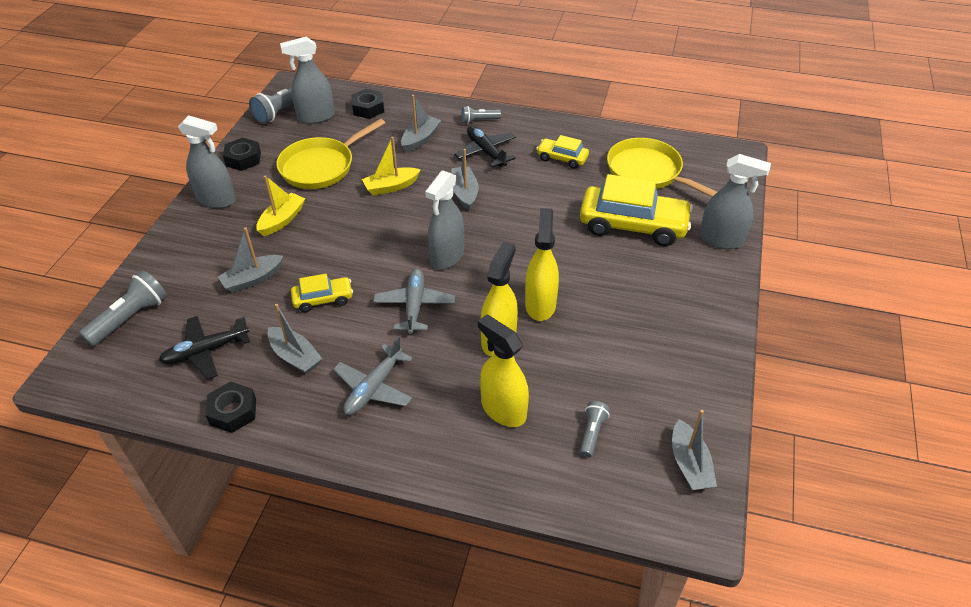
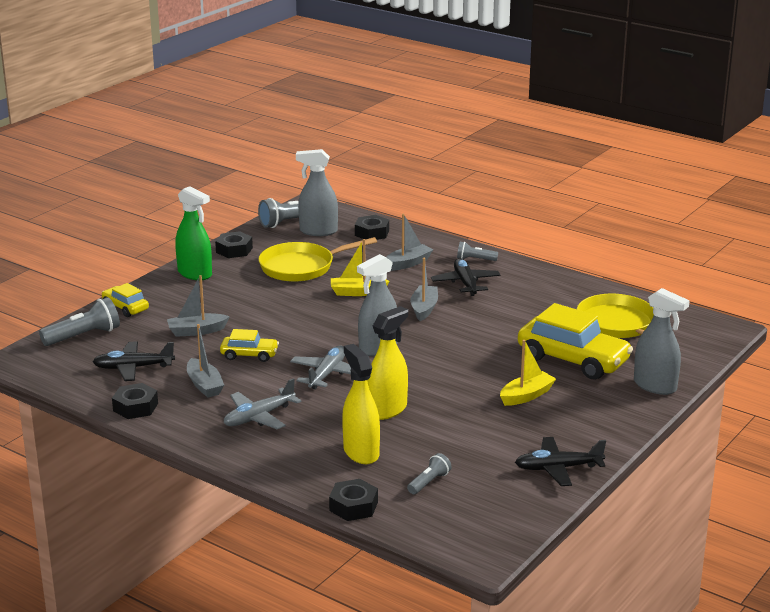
camera: 20 degrees right, 20 degrees down
grey spray bottle [178,115,236,208] -> green spray bottle [175,186,212,280]
yellow boat [256,175,305,236] -> yellow boat moved to [500,340,556,406]
yellow spray bottle [525,208,559,321] -> none
yellow car [536,135,589,169] -> yellow car moved to [102,283,149,317]
grey boat [672,410,717,490] -> none
none -> black nut [329,479,378,521]
none -> black plane [515,437,606,486]

